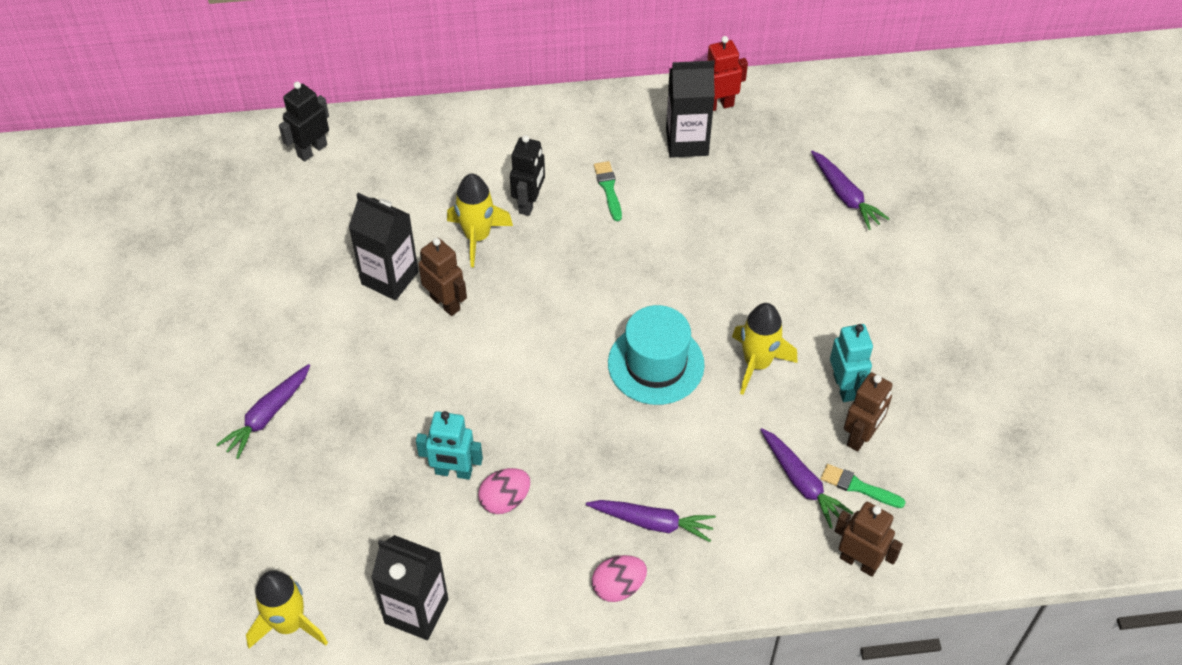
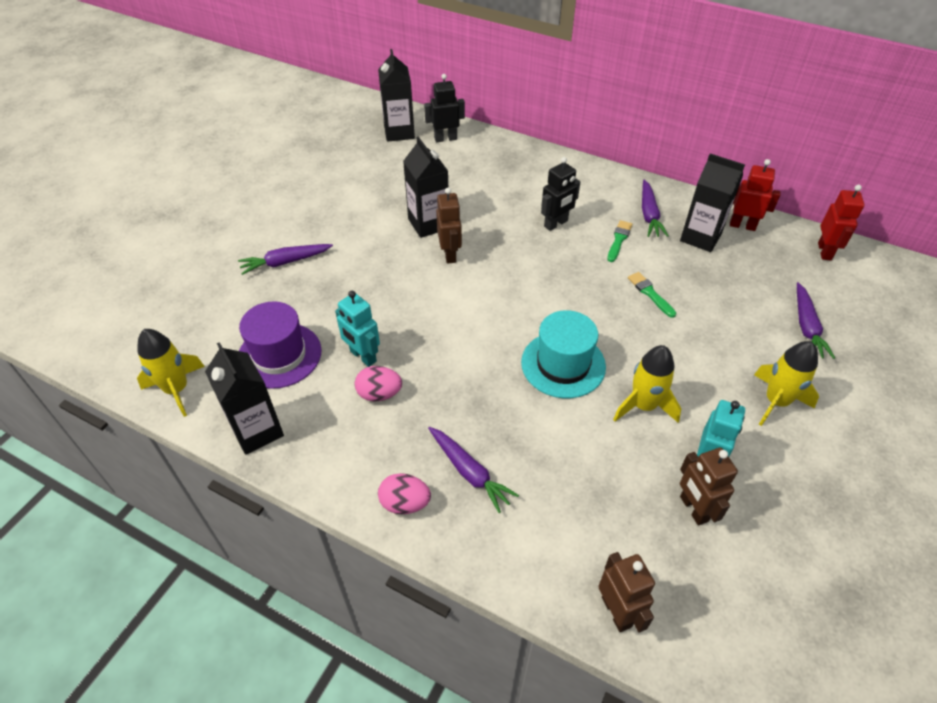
camera: 35 degrees right, 5 degrees down
yellow rocket [447,174,513,267] -> yellow rocket moved to [754,341,819,426]
purple carrot [760,428,853,528] -> purple carrot moved to [642,180,668,237]
green brush [821,464,906,508] -> green brush moved to [628,272,676,318]
brown robot [844,372,892,452] -> brown robot turned 90 degrees clockwise [680,448,738,525]
none -> purple hat [239,301,321,389]
none -> black carton [378,49,415,142]
none -> red robot [818,185,865,260]

